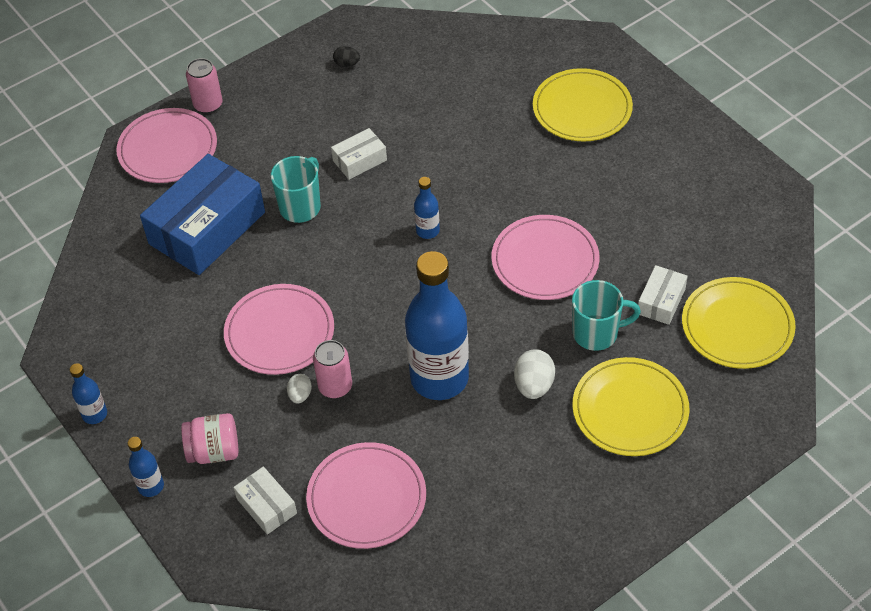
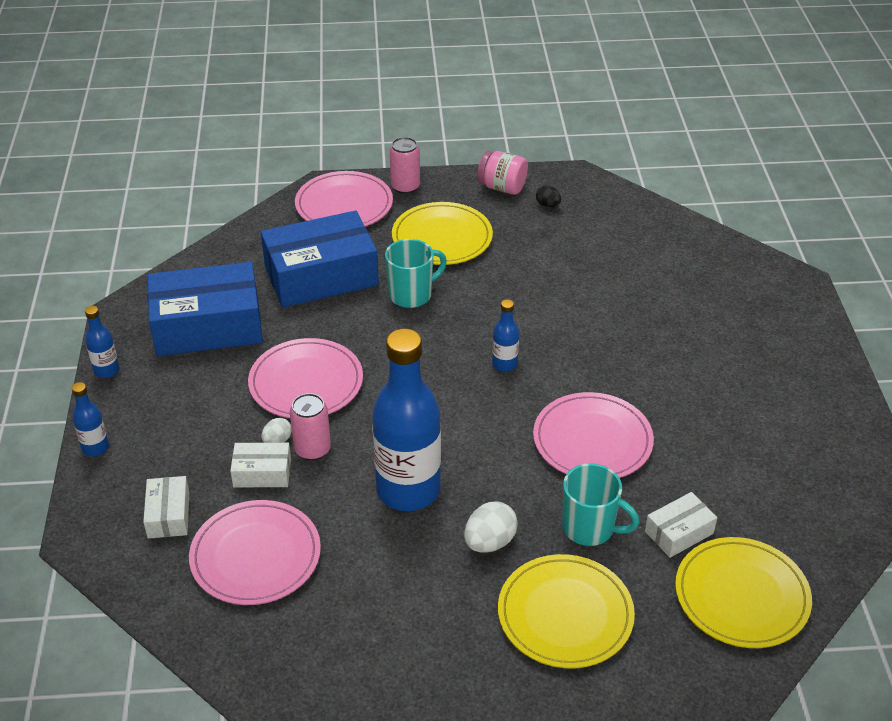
camera: 30 degrees right, 10 degrees down
pink jar [181,413,238,464] -> pink jar moved to [477,151,528,195]
white box [331,128,387,180] -> white box moved to [230,443,291,487]
yellow plate [533,68,633,142] -> yellow plate moved to [392,202,493,265]
none -> blue box [147,262,263,356]

